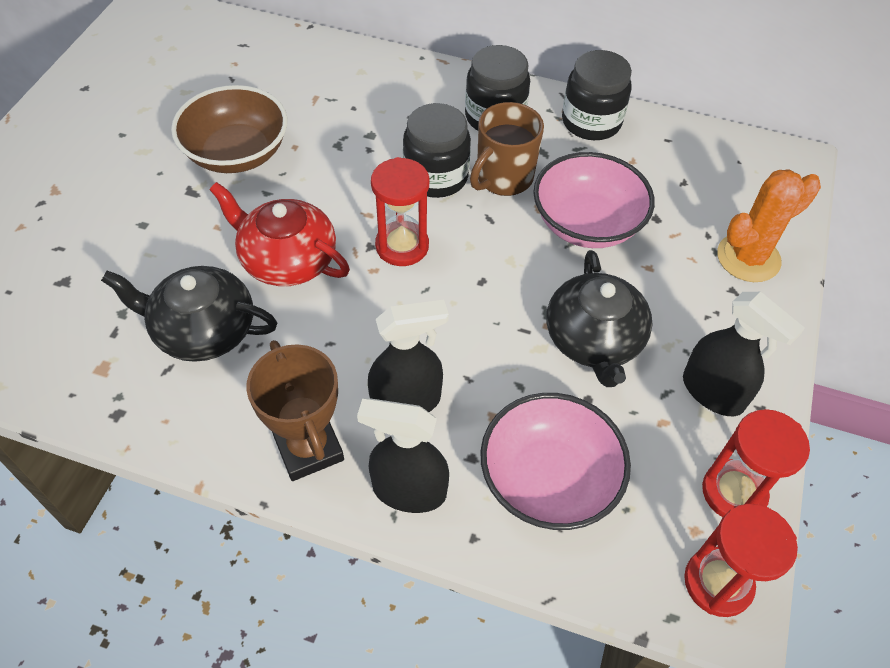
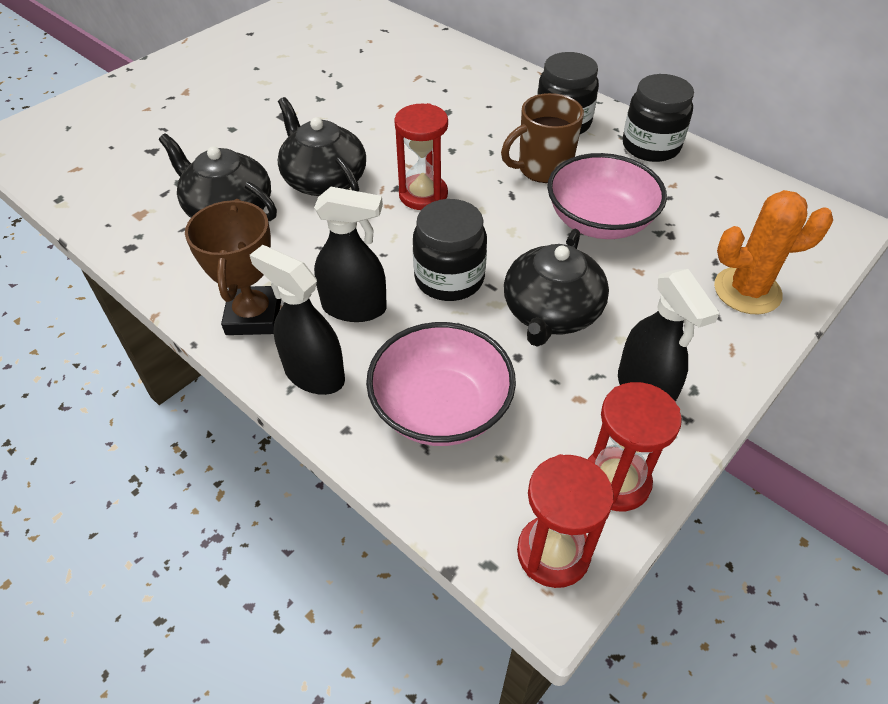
camera: 25 degrees right, 5 degrees down
brown bowl [171,85,288,173] -> none
red teapot [209,182,350,286] -> black teapot [278,97,366,196]
black jar [403,103,471,198] -> black jar moved to [413,199,487,301]

